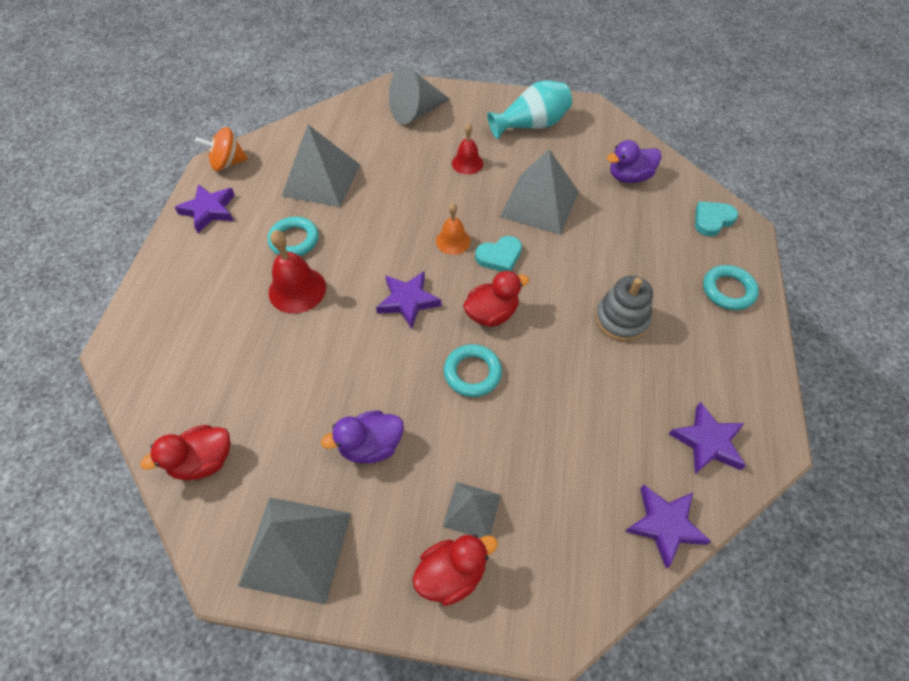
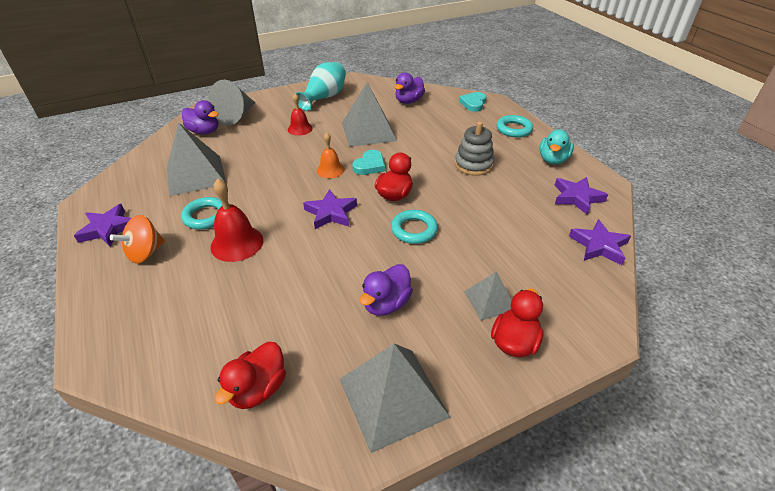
camera: 35 degrees left, 15 degrees down
orange spinning top [195,127,248,171] -> orange spinning top moved to [110,215,165,264]
none -> purple duck [182,100,219,135]
none -> turquoise duck [539,129,574,165]

